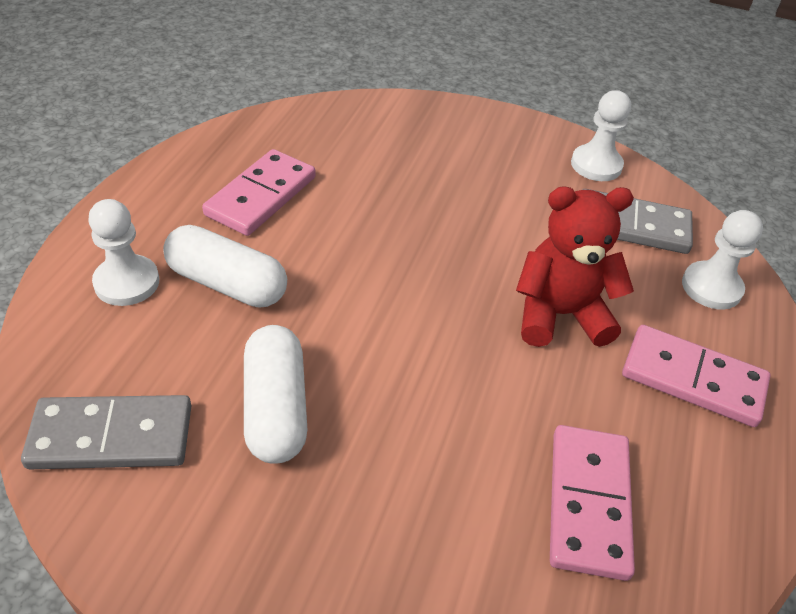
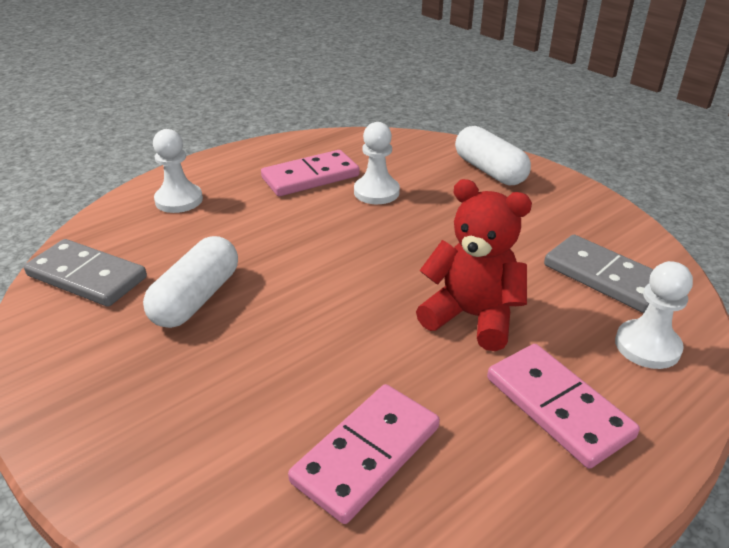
camera: 35 degrees right, 10 degrees down
white capsule [163,225,287,307] -> white capsule moved to [455,126,531,185]
white pawn [571,90,631,181] -> white pawn moved to [354,122,400,204]

